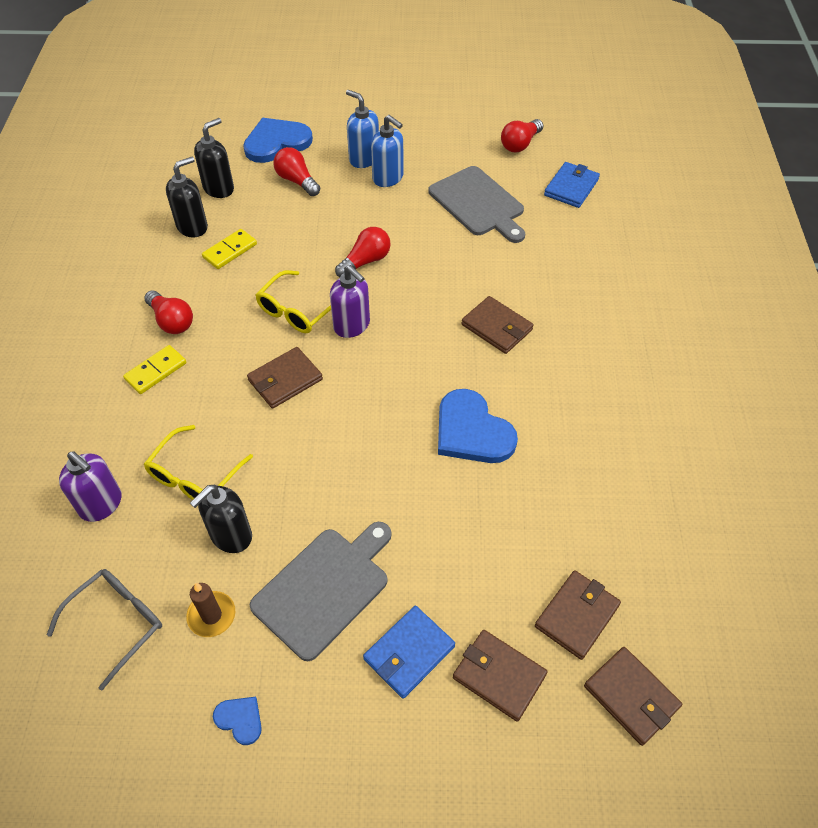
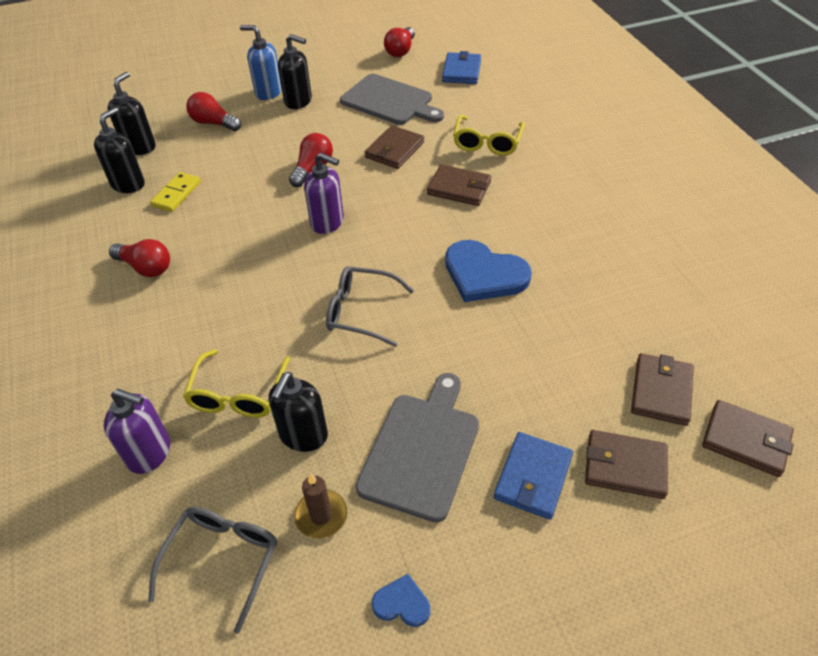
camera: 20 degrees left, 5 degrees down
yellow domino [123,345,186,394] -> none
blue heart [243,118,313,163] -> none
brown wallet [247,347,323,409] -> brown wallet moved to [365,125,424,169]
yellow glasses [256,270,331,333] -> yellow glasses moved to [453,115,525,155]
blue soap dispenser [371,115,404,187] -> black soap dispenser [278,34,312,109]
none -> grey glasses [326,266,414,347]

